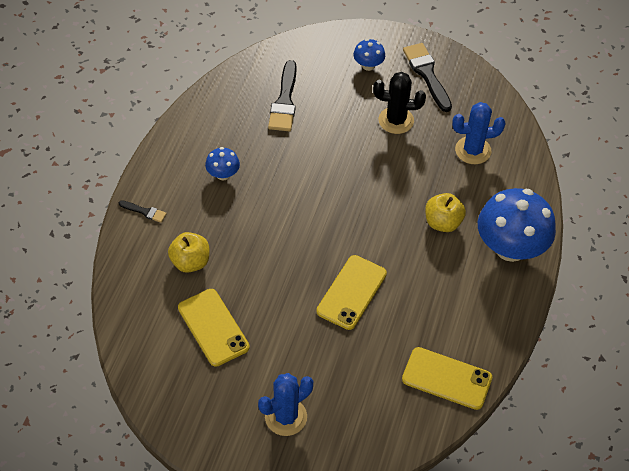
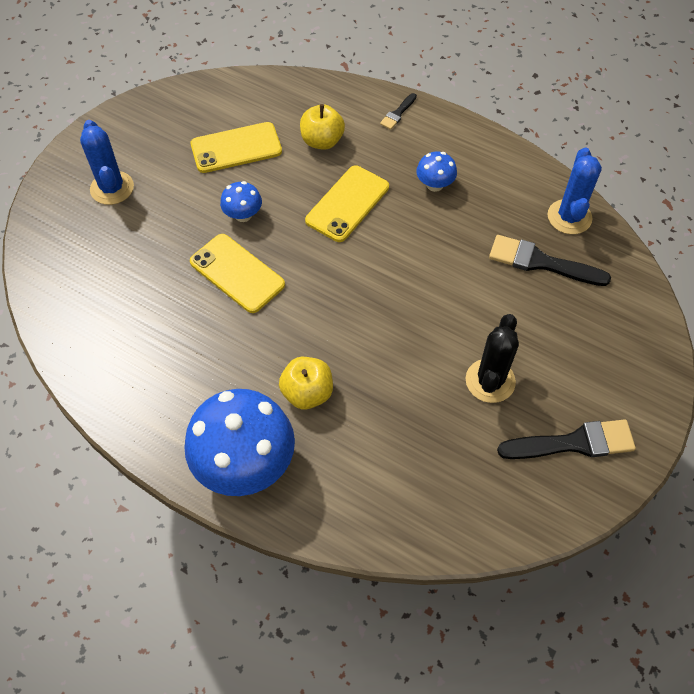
camera: 105 degrees right, 5 degrees up
blue mushroom [353,39,385,71] -> blue mushroom moved to [220,181,262,222]
yellow phone [402,347,492,410] -> yellow phone moved to [305,166,389,242]
blue cactus [452,102,506,164] -> blue cactus moved to [548,147,602,234]

